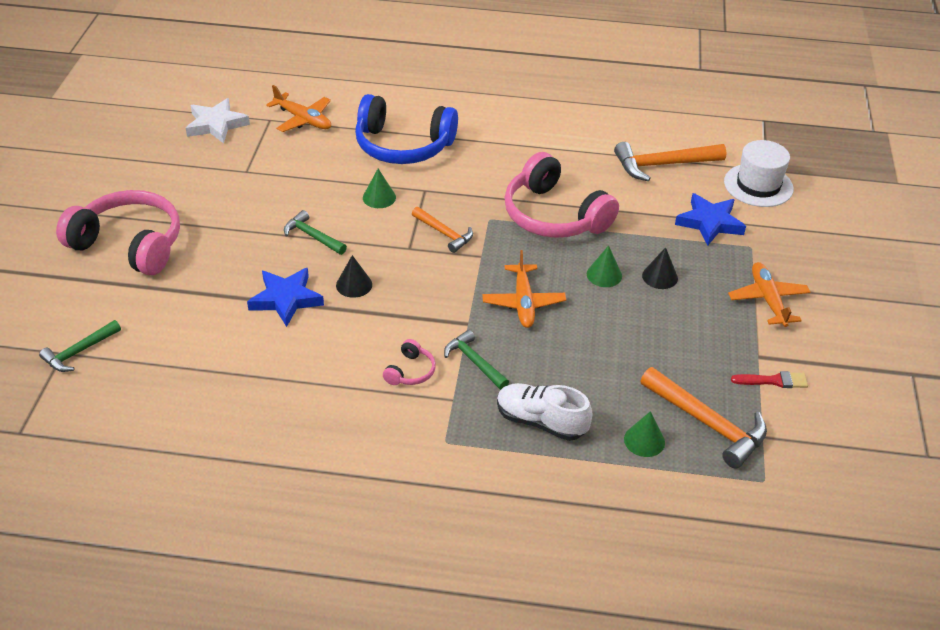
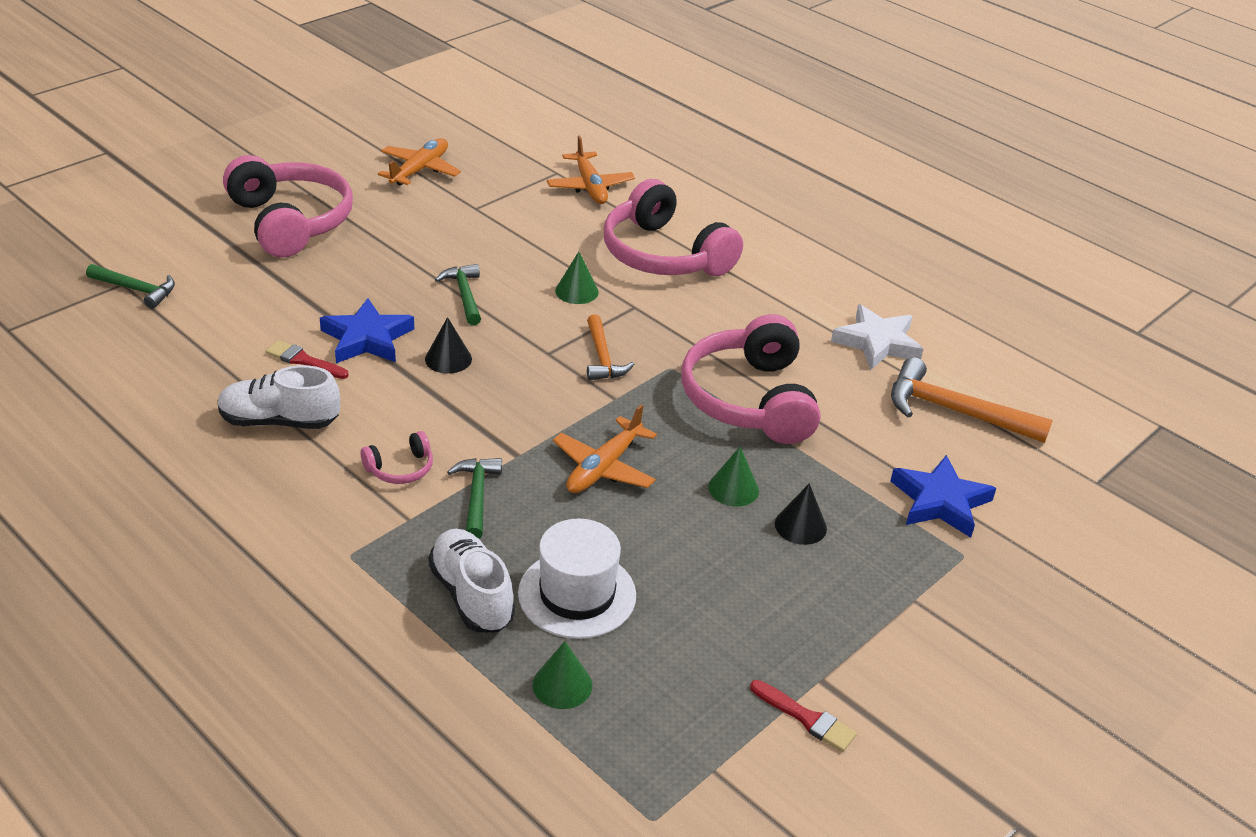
camera: 35 degrees right, 5 degrees down
green hammer [39,320,121,372] -> green hammer turned 150 degrees counterclockwise [86,264,175,308]
white star [186,98,250,143] -> white star moved to [831,304,923,370]
blue headphones [355,94,458,164] -> pink headphones [604,179,743,276]
orange hammer [640,367,767,469] -> none
white hat [724,140,794,207] -> white hat moved to [518,519,636,639]
orange plane [728,262,811,327] -> orange plane moved to [378,138,461,186]
none -> white shoe [218,365,340,429]
none -> red brush [266,340,349,379]

